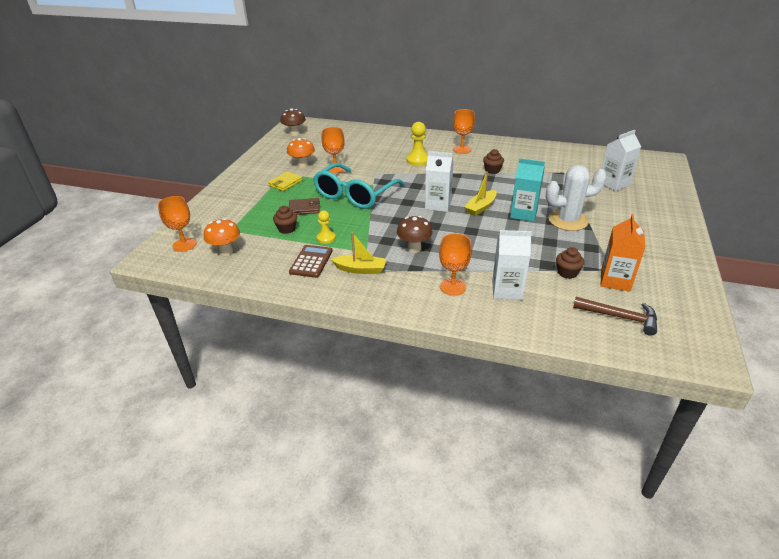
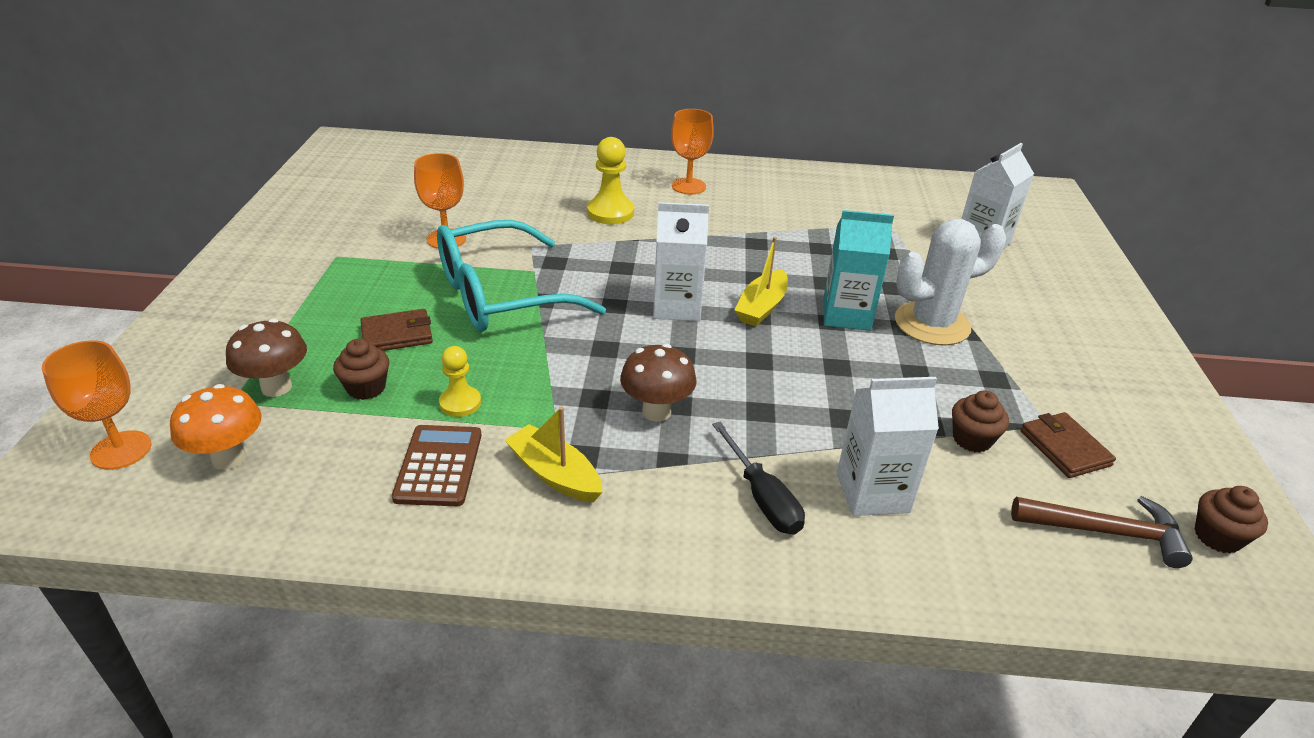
camera: 15 degrees left, 0 degrees up
yellow wallet [268,171,303,191] -> none
brown mushroom [280,108,306,136] -> brown mushroom moved to [226,319,307,397]
orange mushroom [287,138,315,168] -> none
turquoise glasses [313,163,405,209] -> turquoise glasses turned 45 degrees clockwise [437,220,606,332]
yellow boat [331,232,386,274] -> yellow boat turned 135 degrees counterclockwise [505,406,602,502]
orange goblet [439,233,472,296] -> black screwdriver [712,422,805,535]
brown cupcake [483,149,504,174] -> brown cupcake moved to [1194,486,1268,554]
orange carton [601,214,645,292] -> brown wallet [1020,412,1116,478]

